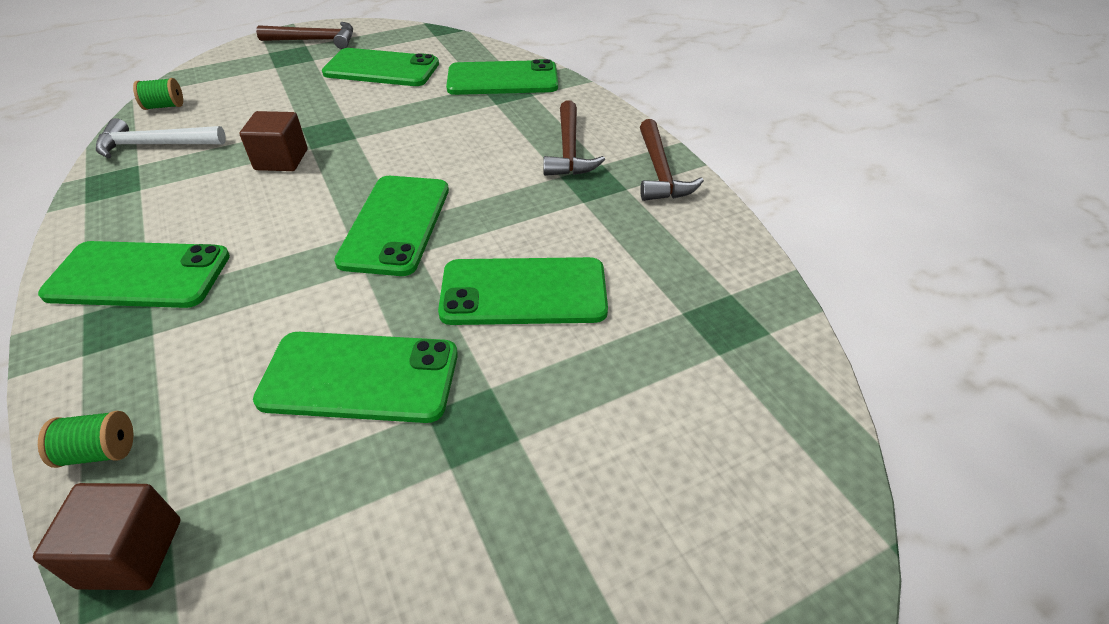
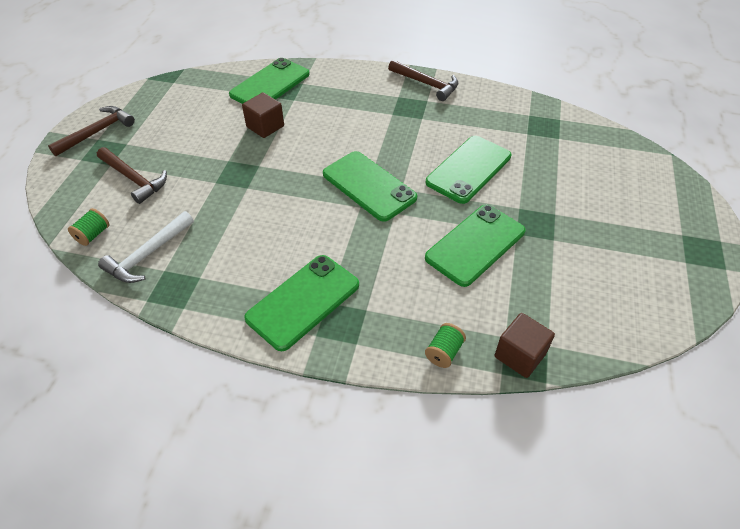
camera: 50 degrees left, 5 degrees up
brown cube [240,111,307,171] -> brown cube moved to [242,93,284,138]
green phone [322,48,439,86] -> none
brown hammer [543,101,605,176] -> brown hammer moved to [97,147,167,204]

